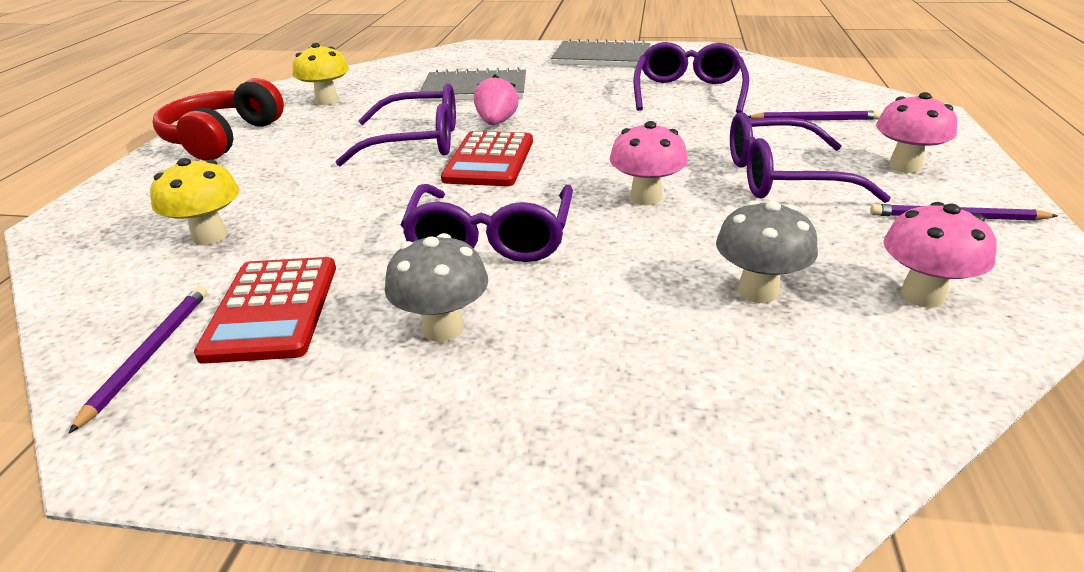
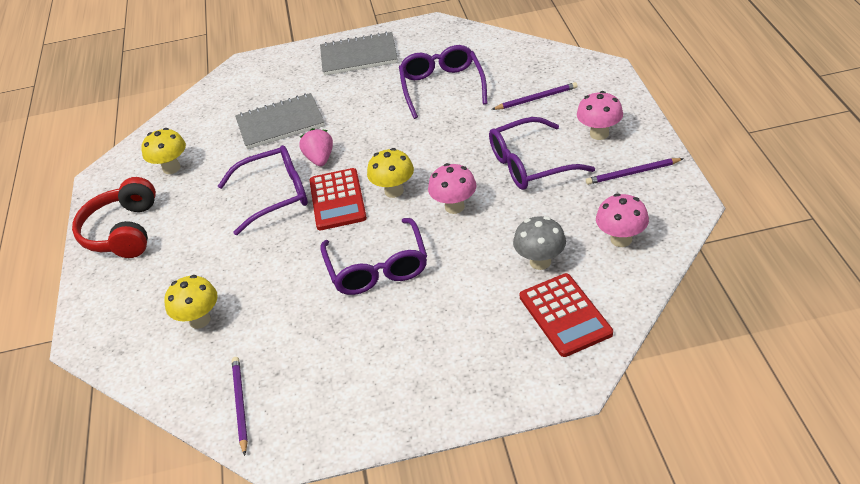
camera: 15 degrees left, 10 degrees up
red calculator [194,257,336,364] -> red calculator moved to [520,273,613,357]
grey mushroom [385,233,488,342] -> none
none -> yellow mushroom [367,148,414,198]

